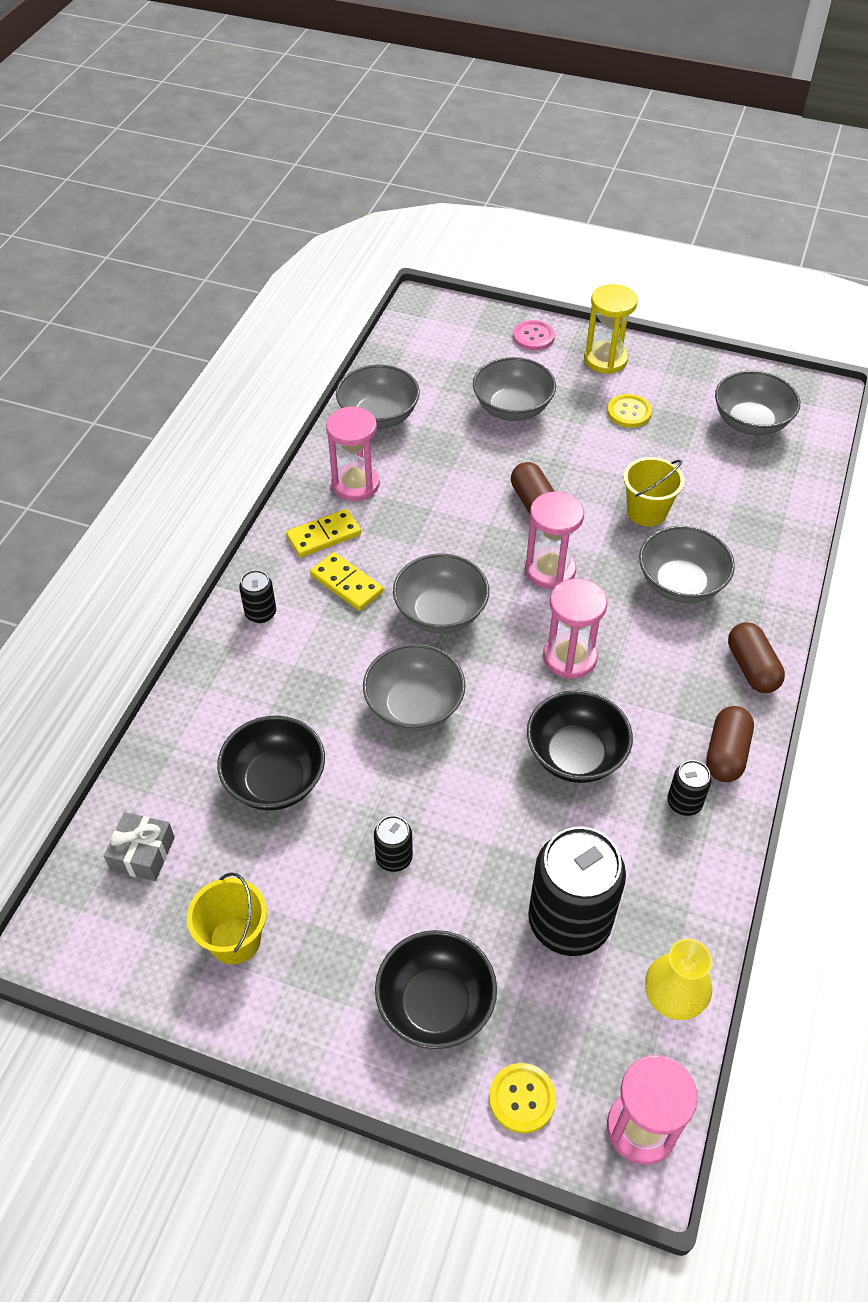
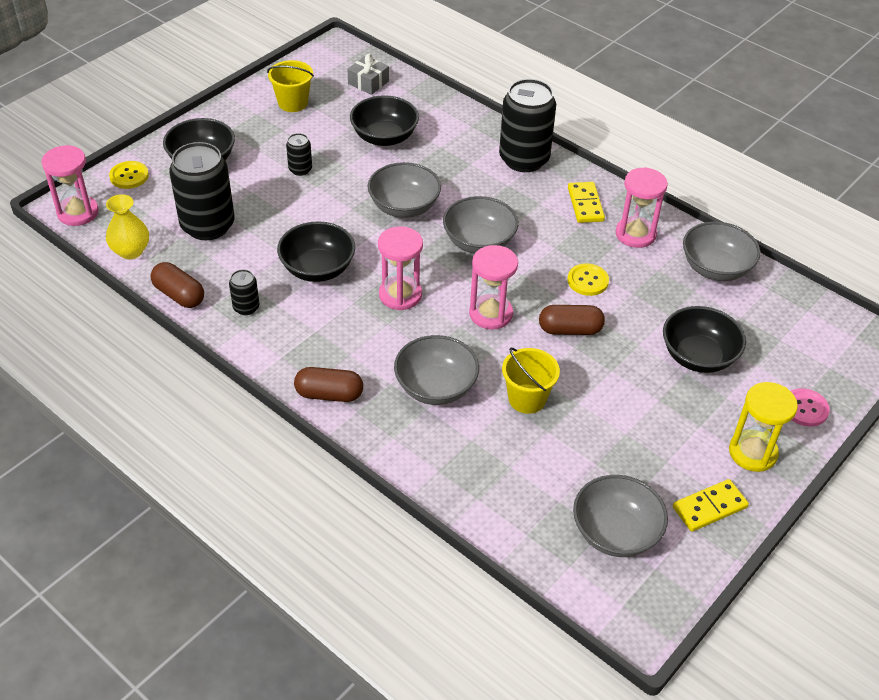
camera: 110 degrees right, 5 degrees down
black can [239,570,276,623] -> black can [499,79,556,172], size x2.19
yellow domino [310,552,383,611] -> yellow domino moved to [673,479,749,532]
grey bowl [473,357,556,421] -> black bowl [663,306,746,373]
yellow button [607,394,652,428] -> yellow button moved to [568,263,609,296]
brown capsule [706,706,754,782] -> brown capsule moved to [151,262,204,308]

